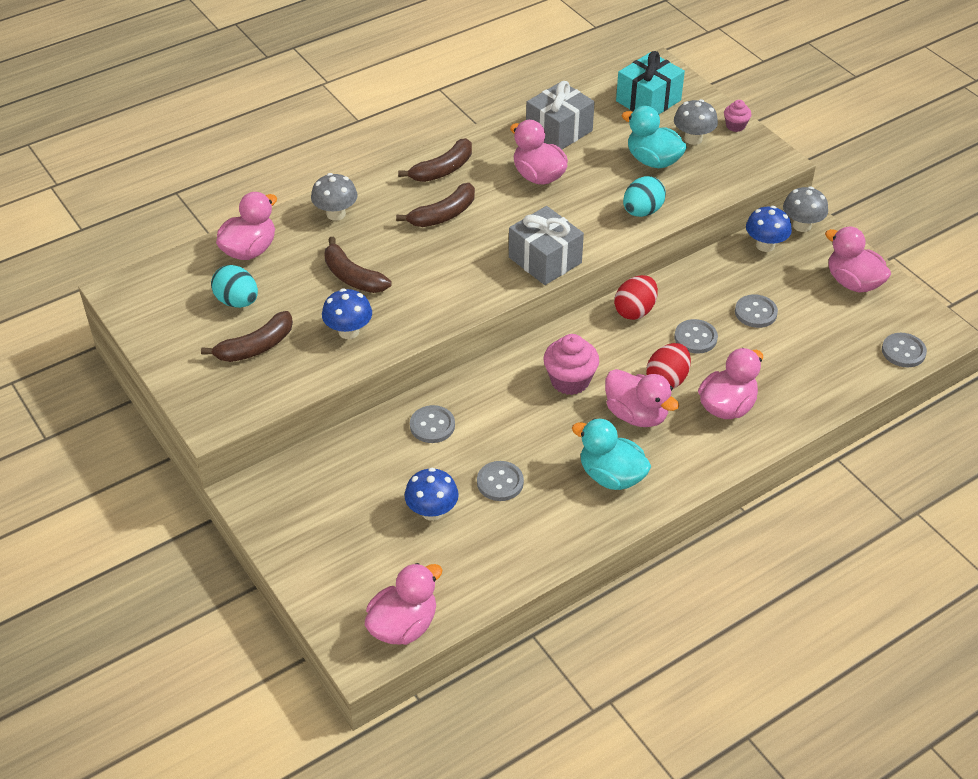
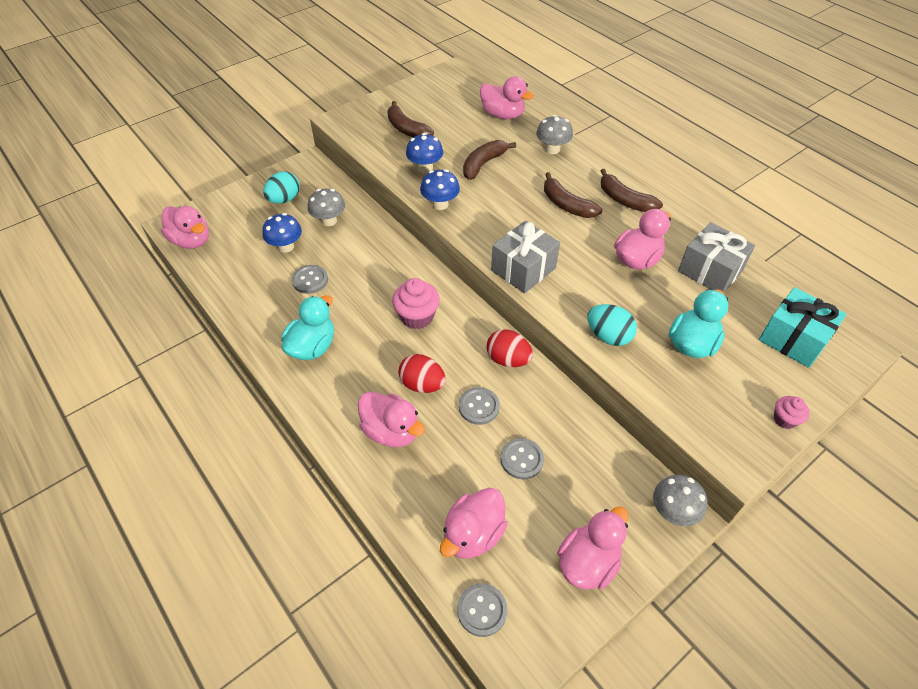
camera: 85 degrees right, 5 degrees up
turquoise egg [211,265,258,308] -> turquoise egg moved to [263,171,300,204]
grey button [410,405,455,443] -> none
pink duck [605,369,679,427] -> pink duck moved to [440,488,508,559]
grey mushroom [674,99,718,145] -> grey mushroom moved to [308,189,345,226]
blue mushroom [746,206,792,252] -> blue mushroom moved to [420,170,460,210]

